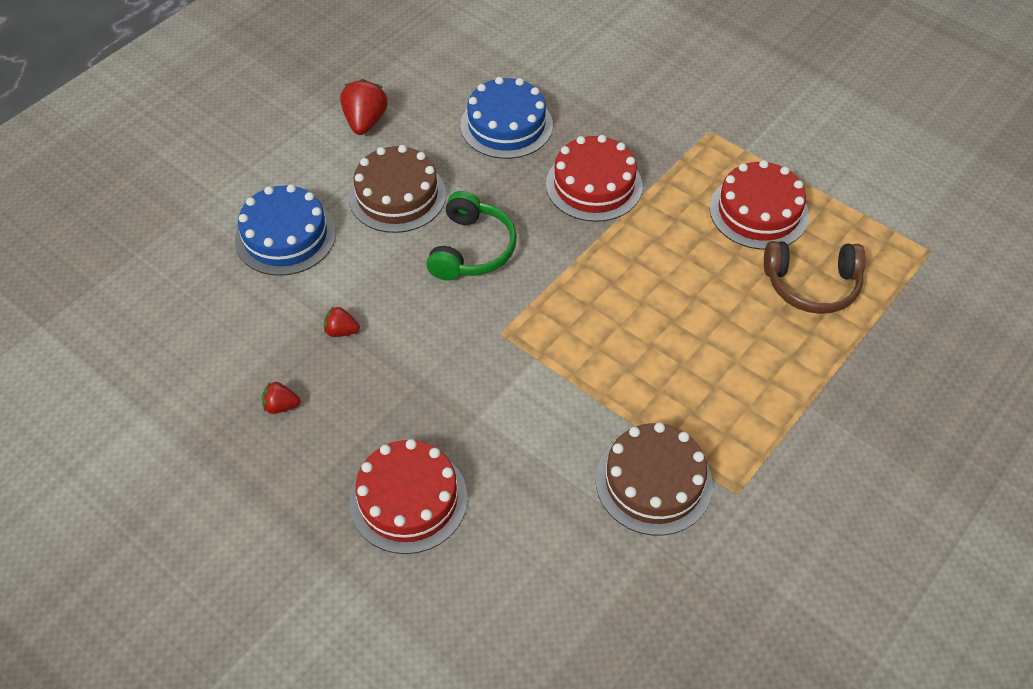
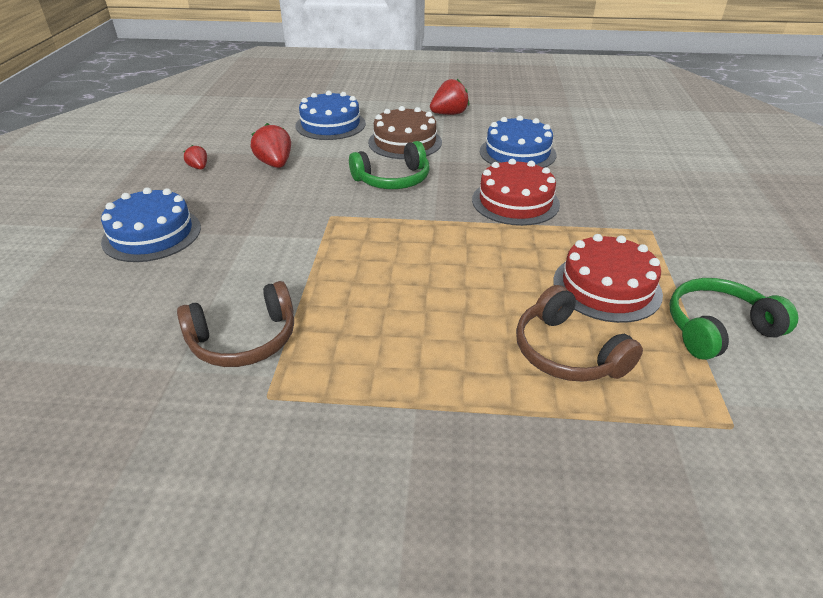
camera: 55 degrees right, 15 degrees down
red strawberry [324,306,360,337] -> red strawberry [251,123,291,168], size x1.77
red cake [349,439,468,554] -> blue cake [101,187,201,262]
brown cake [596,422,713,536] -> brown headphones [177,281,294,367]
none -> green headphones [670,278,798,360]

